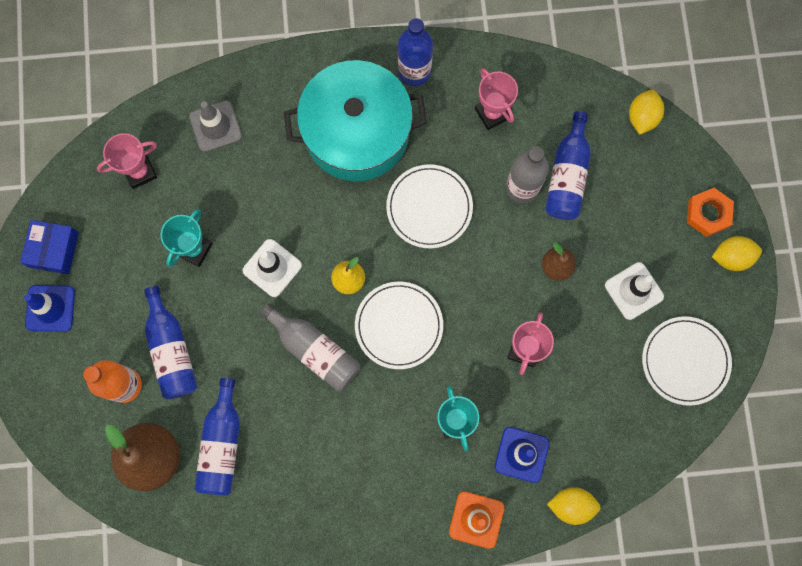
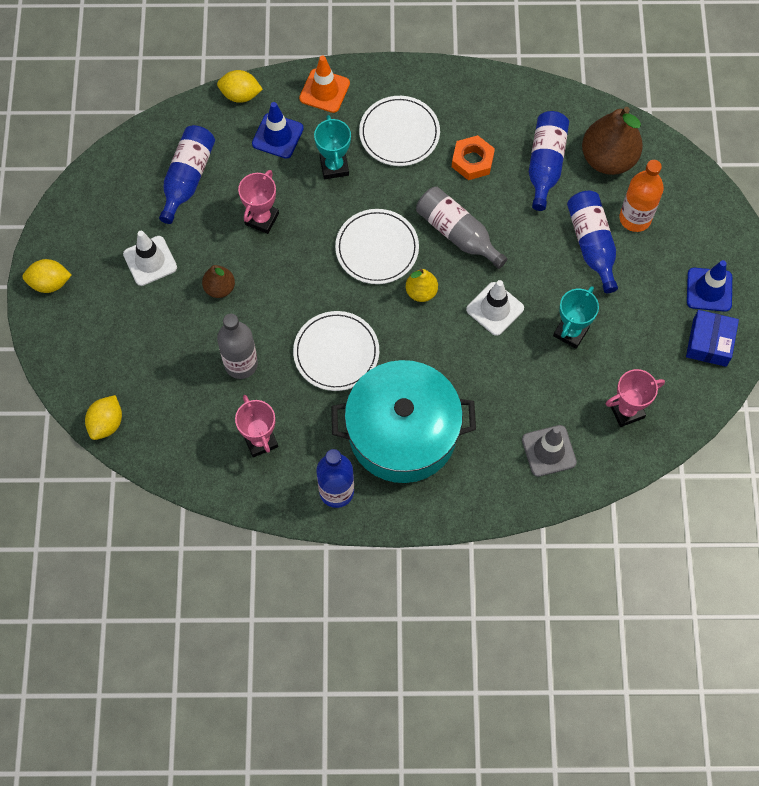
camera: 175 degrees left, 10 degrees down
blue bottle [545,111,591,220] -> blue bottle moved to [159,125,215,224]
white plate [642,316,732,406] -> white plate moved to [359,96,440,166]
orange nut [687,188,734,237] -> orange nut moved to [452,135,495,180]

